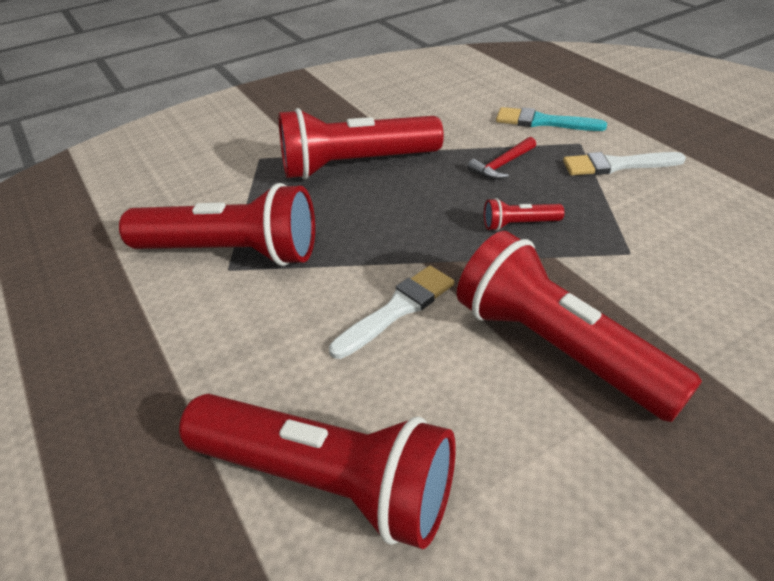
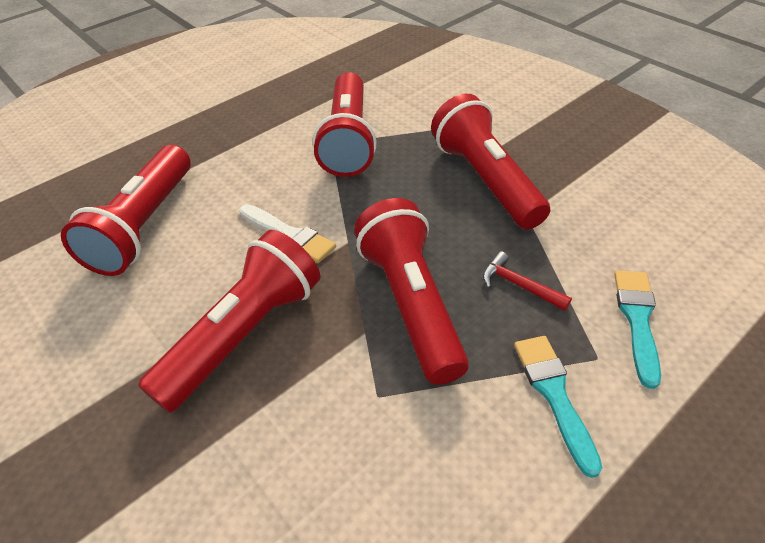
camera: 80 degrees right, 5 degrees up
red flashlight [484,198,564,231] -> red flashlight [354,198,469,385], size x2.39
white brush [563,152,686,175] -> turquoise brush [514,336,602,478]

